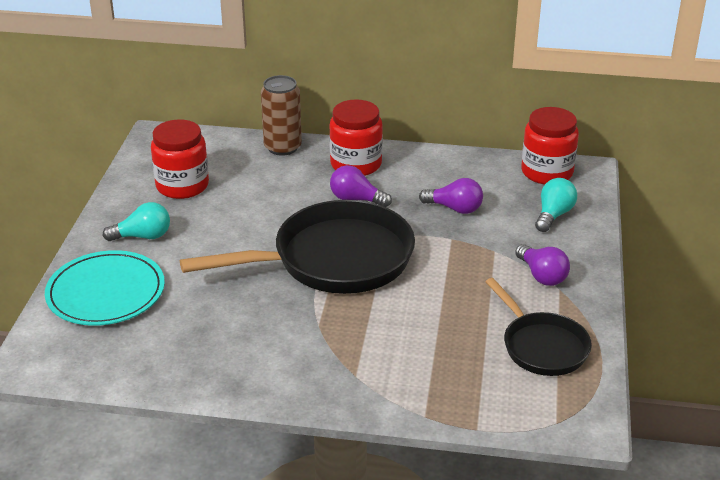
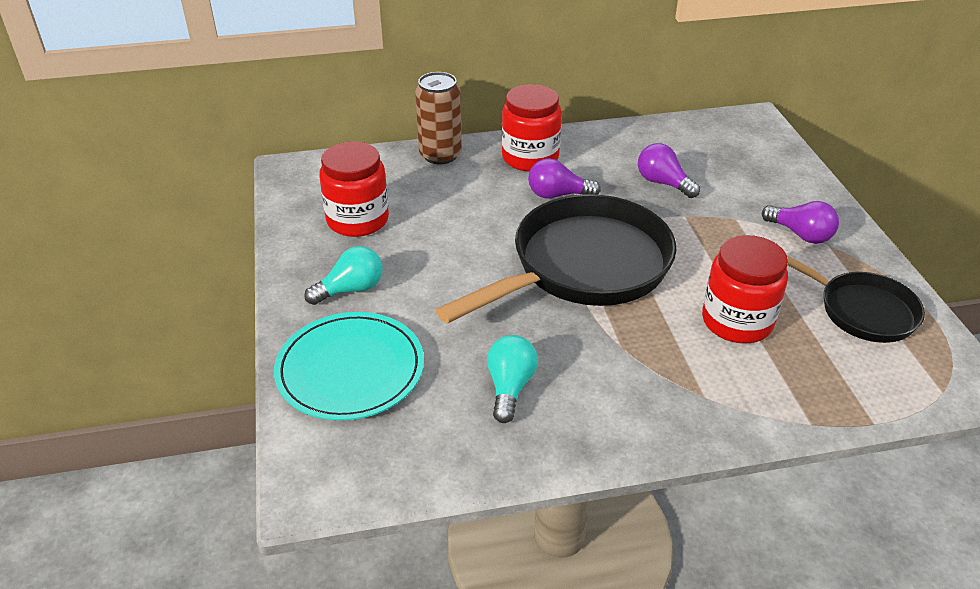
camera: 20 degrees left, 5 degrees up
purple light bulb [419,178,483,214] -> purple light bulb turned 135 degrees counterclockwise [638,143,700,198]
red jar [521,107,579,185] -> red jar moved to [702,235,788,343]
turquoise light bulb [535,178,577,232] -> turquoise light bulb moved to [487,335,538,423]

